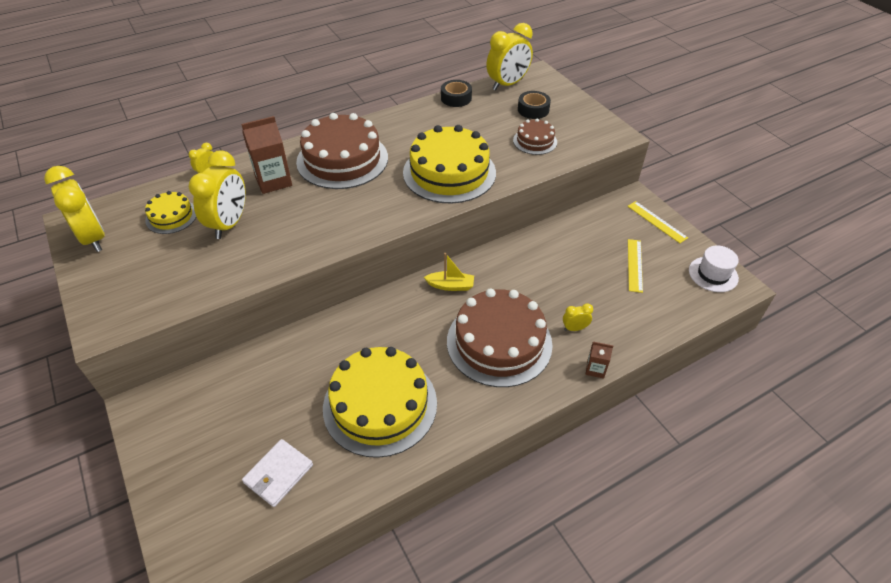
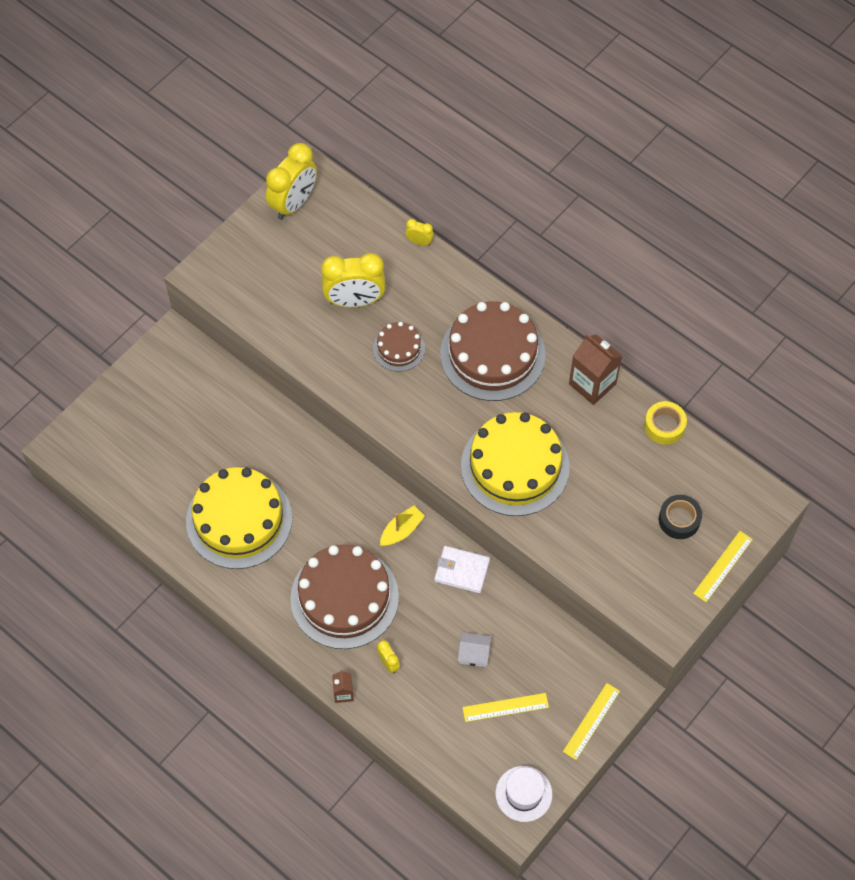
camera: 70 degrees right, 15 degrees up
yellow cake [145,191,196,234] -> none
brown carton [241,116,292,194] -> brown carton moved to [569,334,622,405]
white wallet [242,439,313,507] -> white wallet moved to [434,546,490,593]
yellow boat [424,253,474,291] -> yellow boat turned 120 degrees counterclockwise [380,506,425,546]
black tape [441,80,472,107] -> yellow tape [644,401,687,445]
yellow clock [486,23,533,90] -> none
brown cake [513,118,557,155] -> brown cake moved to [373,322,425,372]
none -> white house [458,632,491,667]
none -> yellow ruler [693,531,753,602]

